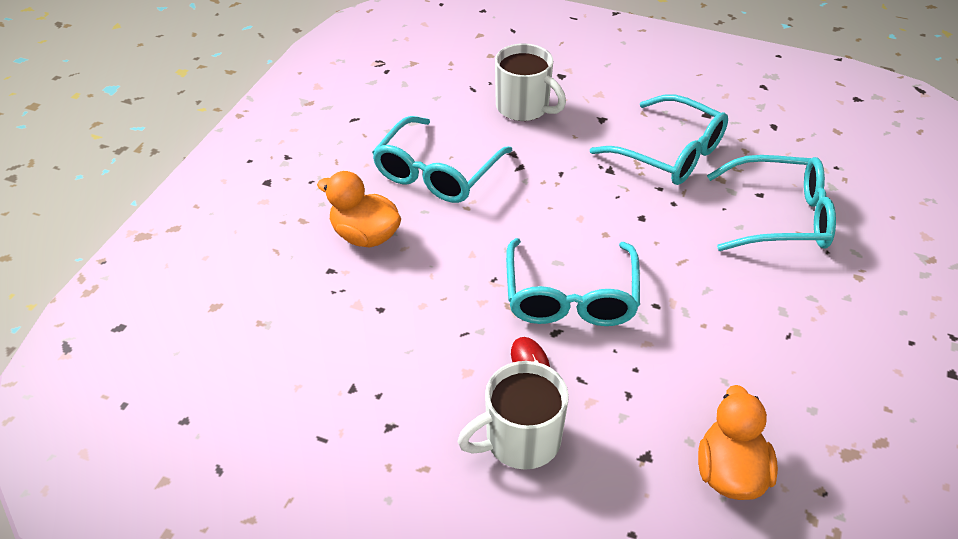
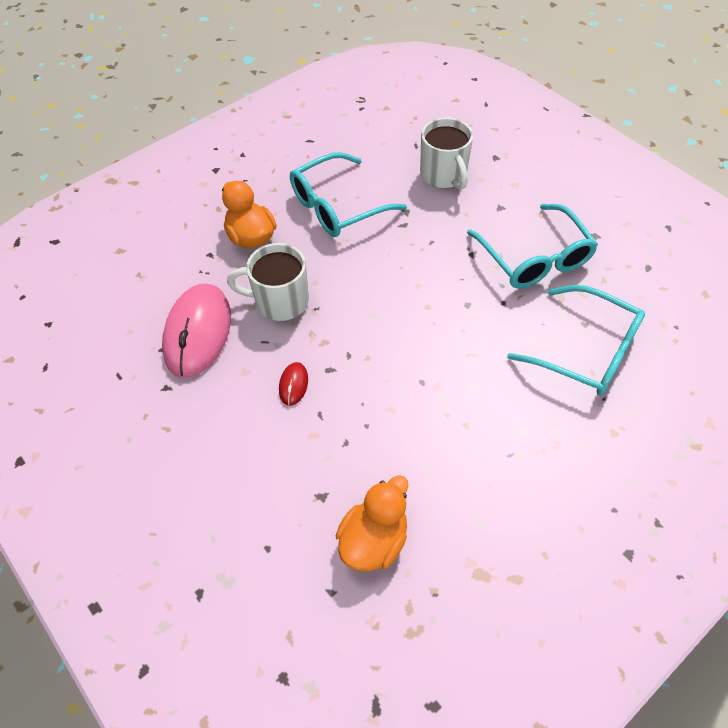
camera: 30 degrees right, 10 degrees up
white mug [458,361,569,470] -> white mug moved to [227,243,309,321]
turquoise glasses [506,238,640,326] -> none
none -> pink mouse [162,283,231,378]

